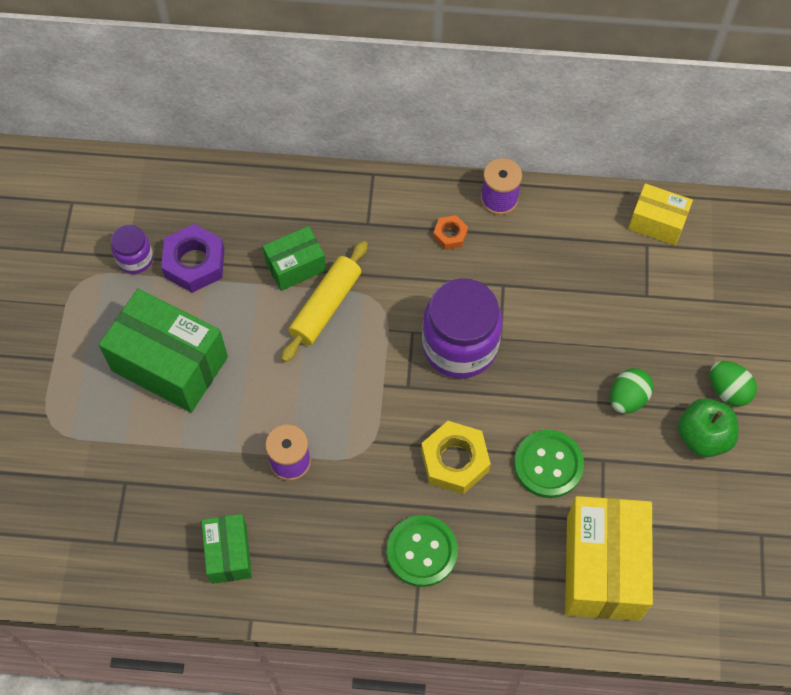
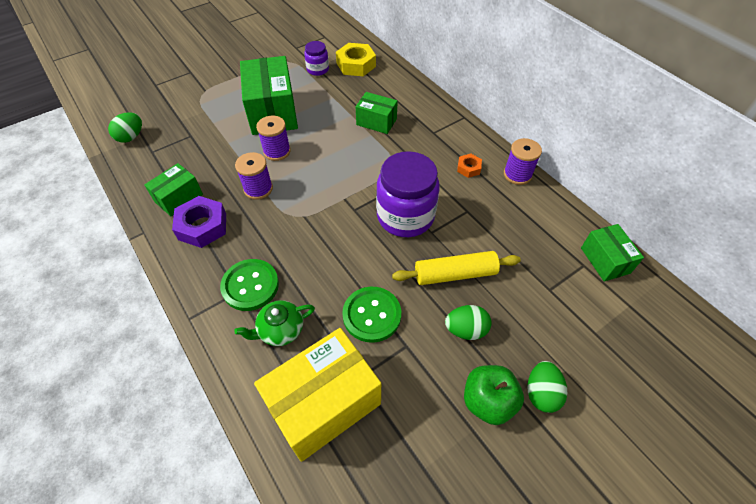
camera: 50 degrees right, 10 degrees down
purple nut [161,224,225,293] -> purple nut moved to [172,196,226,248]
yellow rolling pin [281,241,368,362] -> yellow rolling pin moved to [392,251,521,285]
yellow nut [421,421,491,494] -> yellow nut moved to [336,43,376,76]
yellow box [628,183,693,246] -> green box [581,224,644,282]
none -> green egg [108,112,142,143]
none -> green teapot [234,300,315,346]
none -> purple spool [256,115,291,161]

